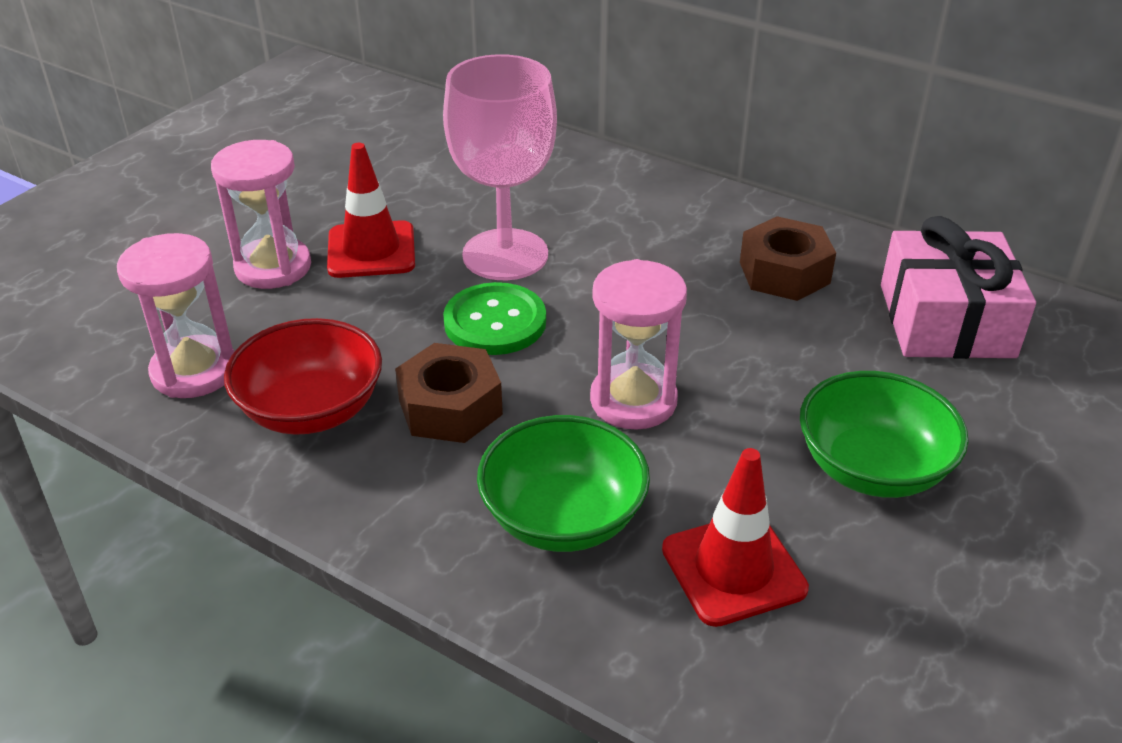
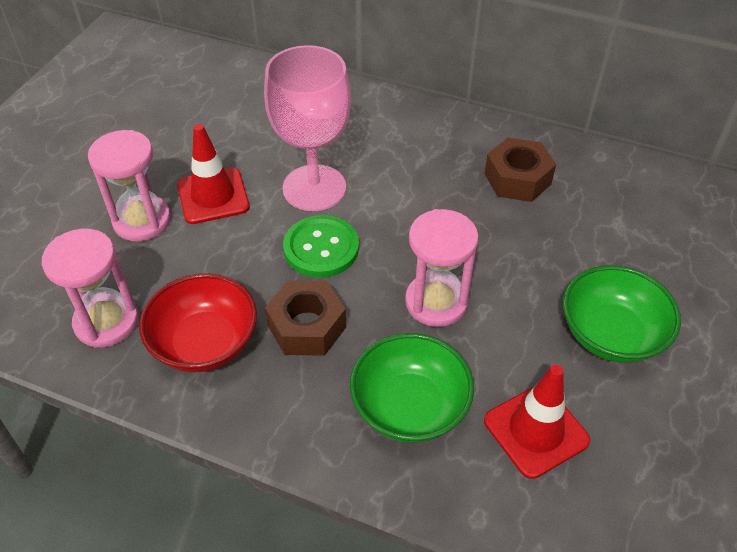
camera: 10 degrees left, 10 degrees up
pink gift [881,216,1036,359] -> none

